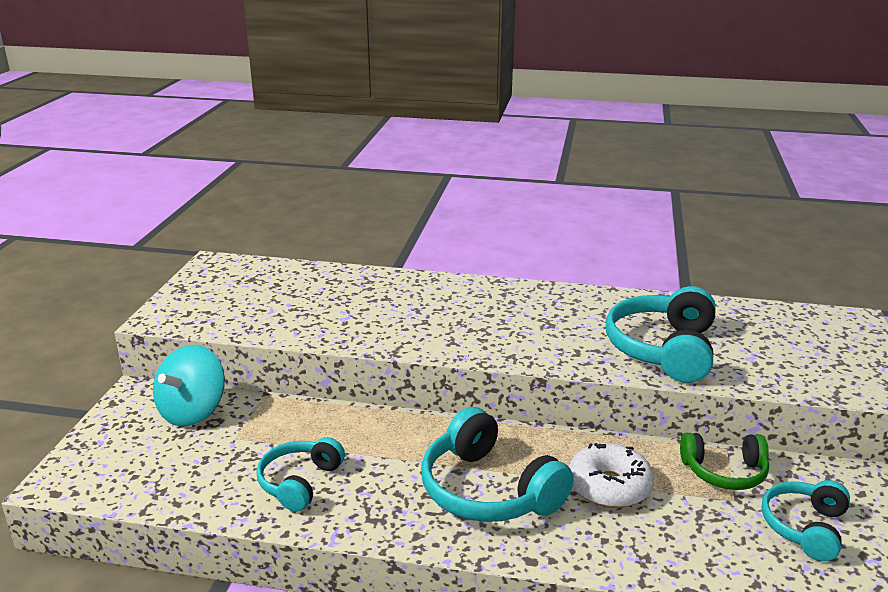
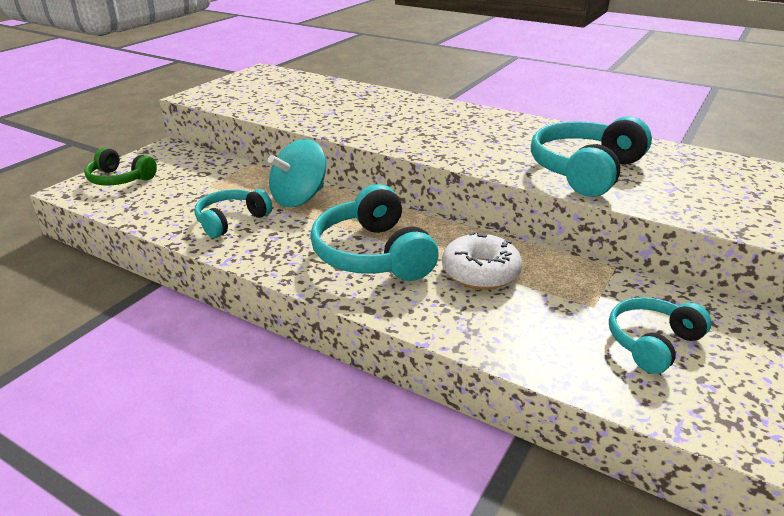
camera: 20 degrees right, 5 degrees up
turquoise spinning top [153,345,225,427] -> turquoise spinning top moved to [268,139,326,207]
green headphones [680,433,769,490] -> green headphones moved to [84,148,157,185]

